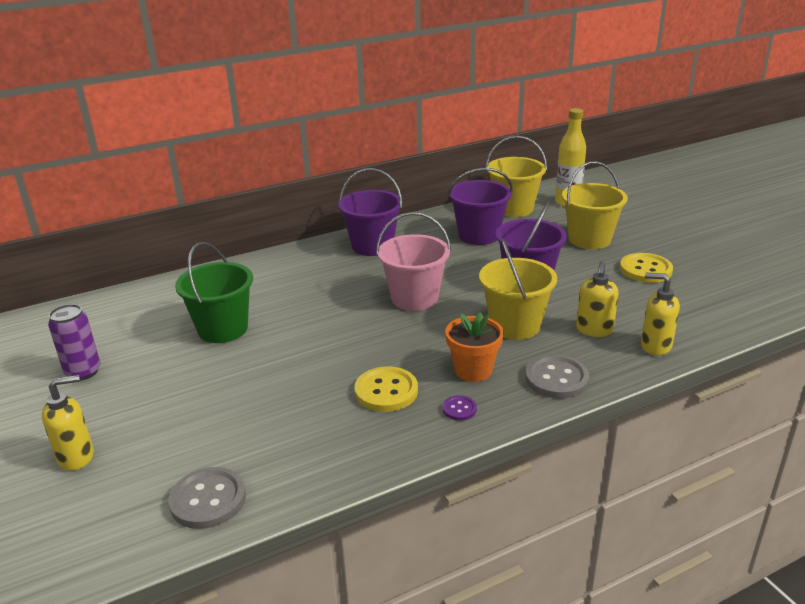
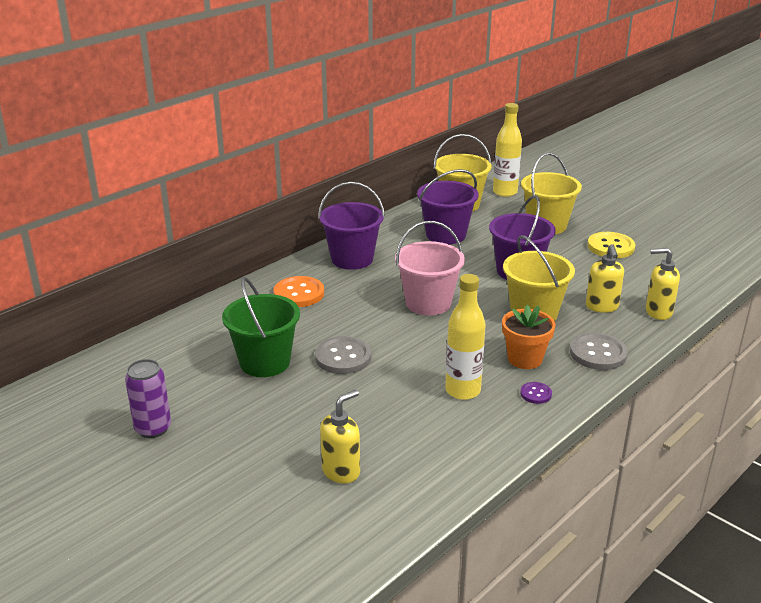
camera: 20 degrees left, 0 degrees up
yellow soap dispenser [42,375,94,471] -> yellow soap dispenser moved to [320,390,360,483]
grey button [168,467,246,529] -> grey button moved to [315,336,372,374]
yellow button [355,366,418,412] -> yellow bottle [445,274,486,400]
none -> orange button [274,276,324,307]

